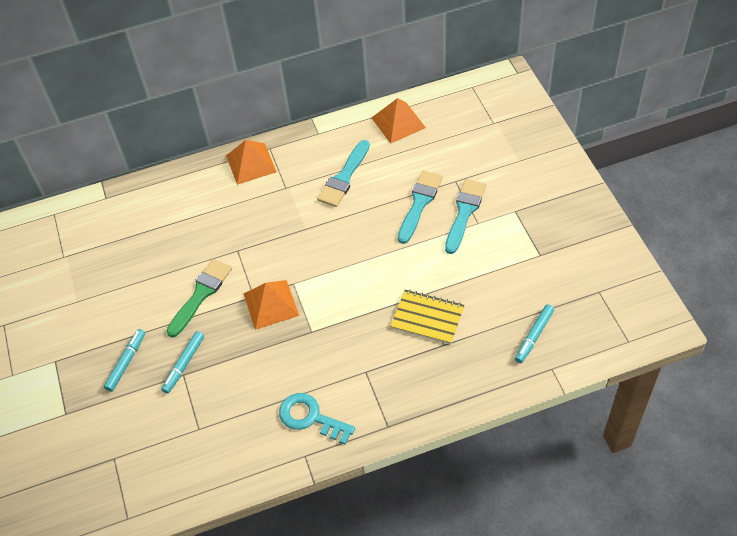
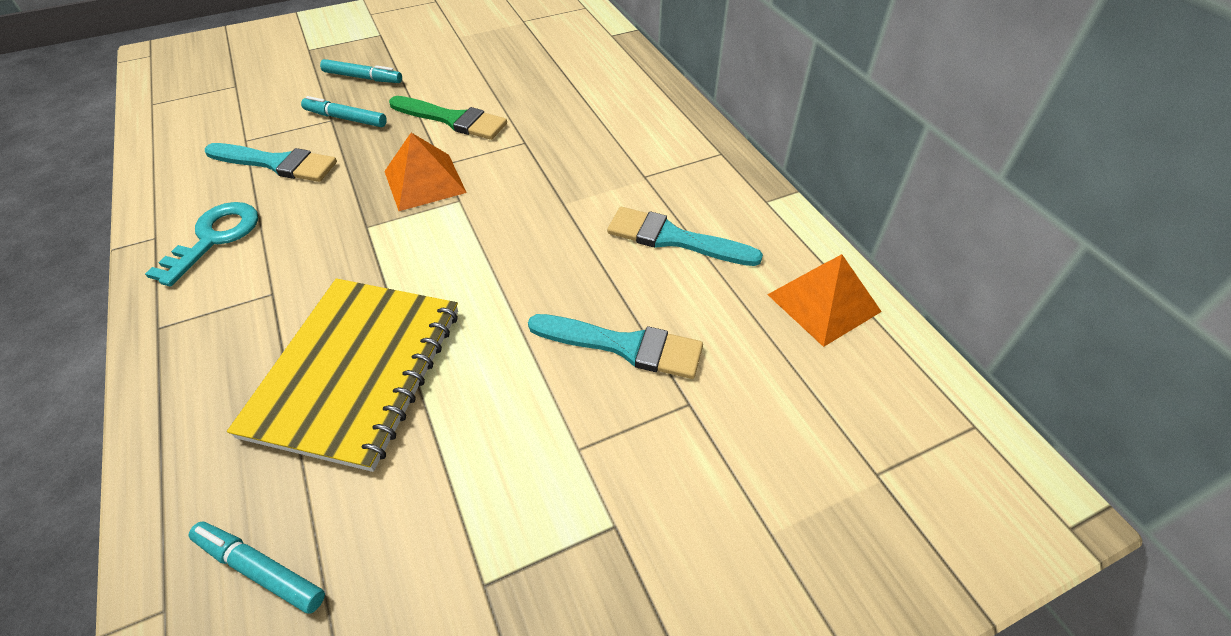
camera: 80 degrees right, 5 degrees down
orange pyramid [226,140,277,185] -> none
yellow notebook [390,289,465,344] -> yellow notebook [227,278,458,472], size x1.67
turquoise brush [445,179,486,254] -> turquoise brush moved to [205,143,337,182]

